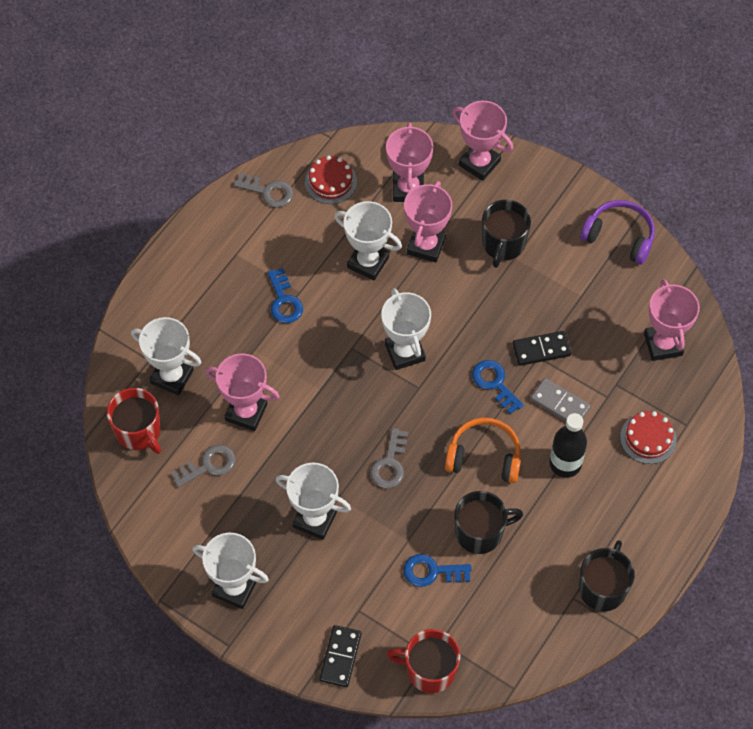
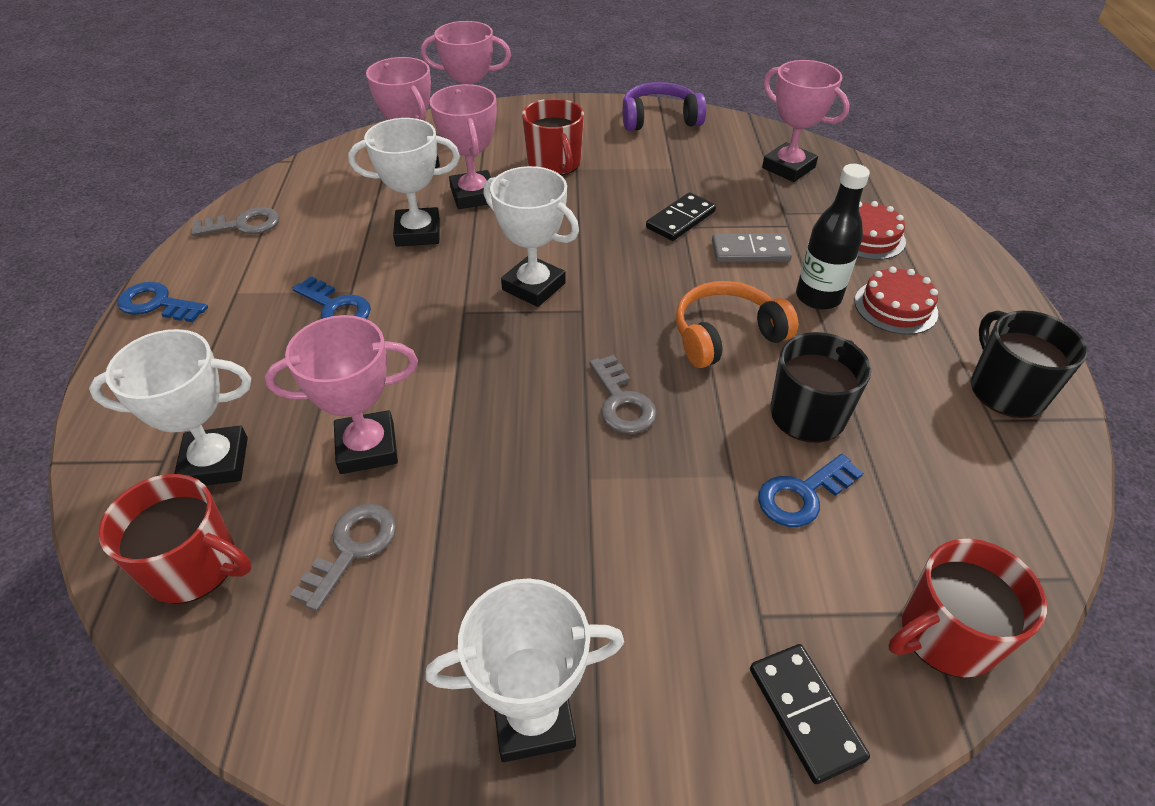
camera: 35 degrees left, 15 degrees down
white trophy [276,463,351,540] -> none
red cake [305,156,357,204] -> red cake moved to [854,267,938,335]
blue key [472,360,524,414] -> blue key moved to [117,282,208,322]
black mug [482,200,531,268] -> red mug [522,98,584,176]

